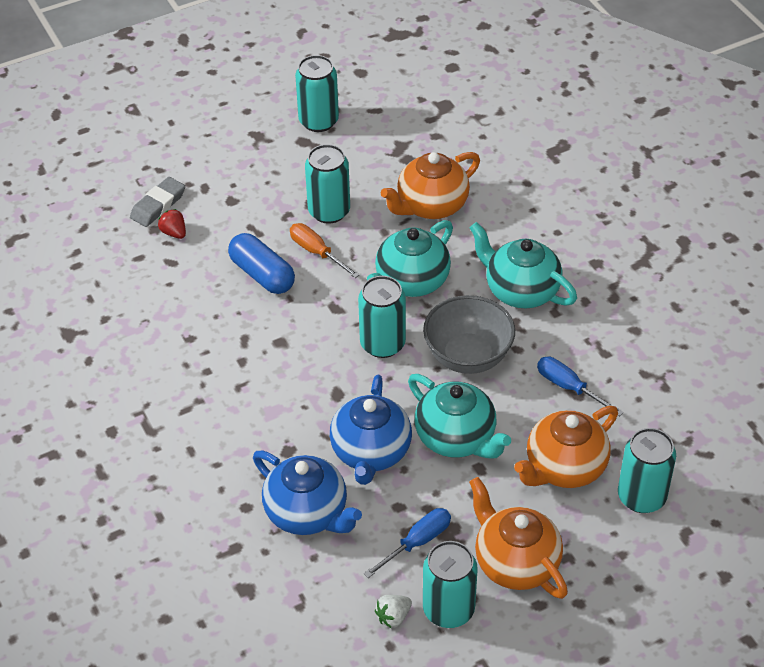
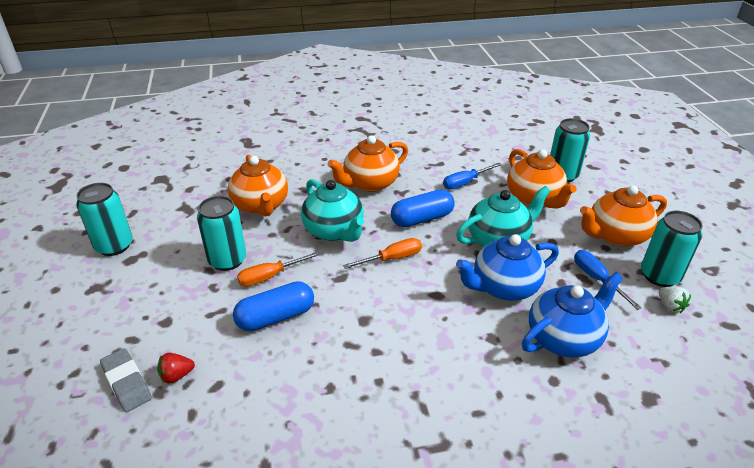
camera: 75 degrees left, 10 degrees down
blue teapot [330,375,412,485] -> blue teapot turned 135 degrees clockwise [456,234,559,301]
turquoise can [358,276,406,358] -> orange screwdriver [343,238,422,269]
grey bowl [423,295,515,374] -> blue capsule [391,189,455,227]
turquoise teapot [470,222,577,308] -> orange teapot [327,135,408,192]

